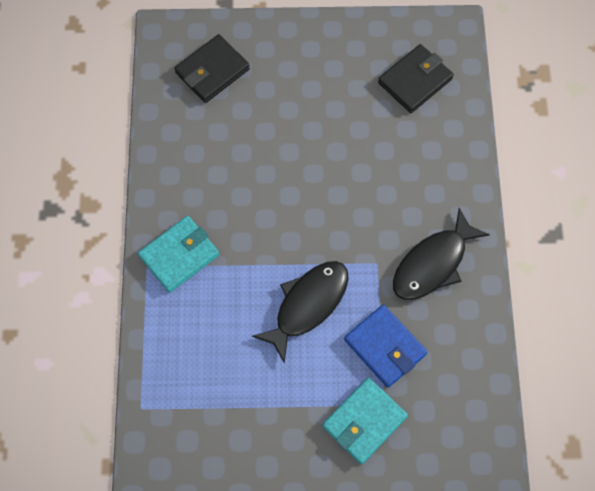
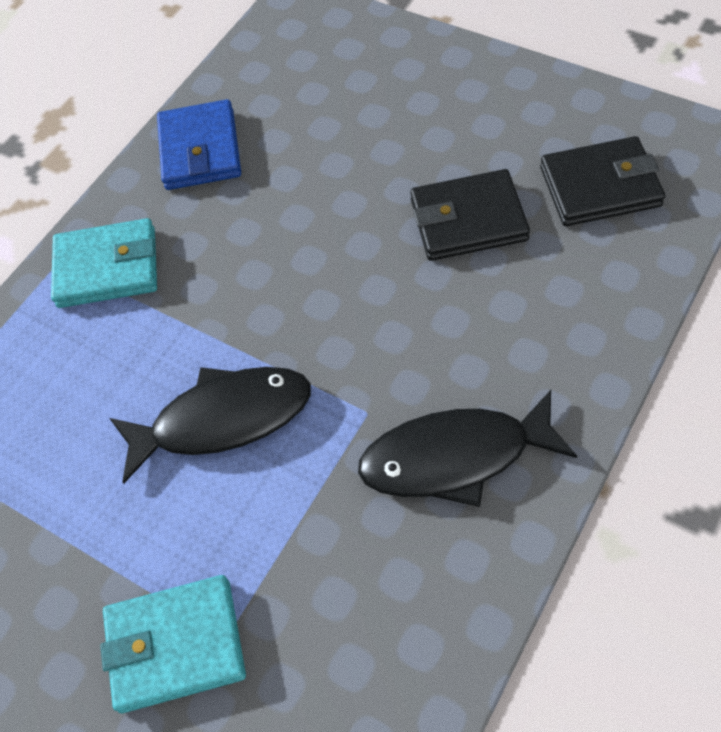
camera: 40 degrees right, 10 degrees down
black wallet [174,34,250,103] -> black wallet moved to [410,169,530,261]
blue wallet [344,305,427,388] -> blue wallet moved to [157,99,241,190]

